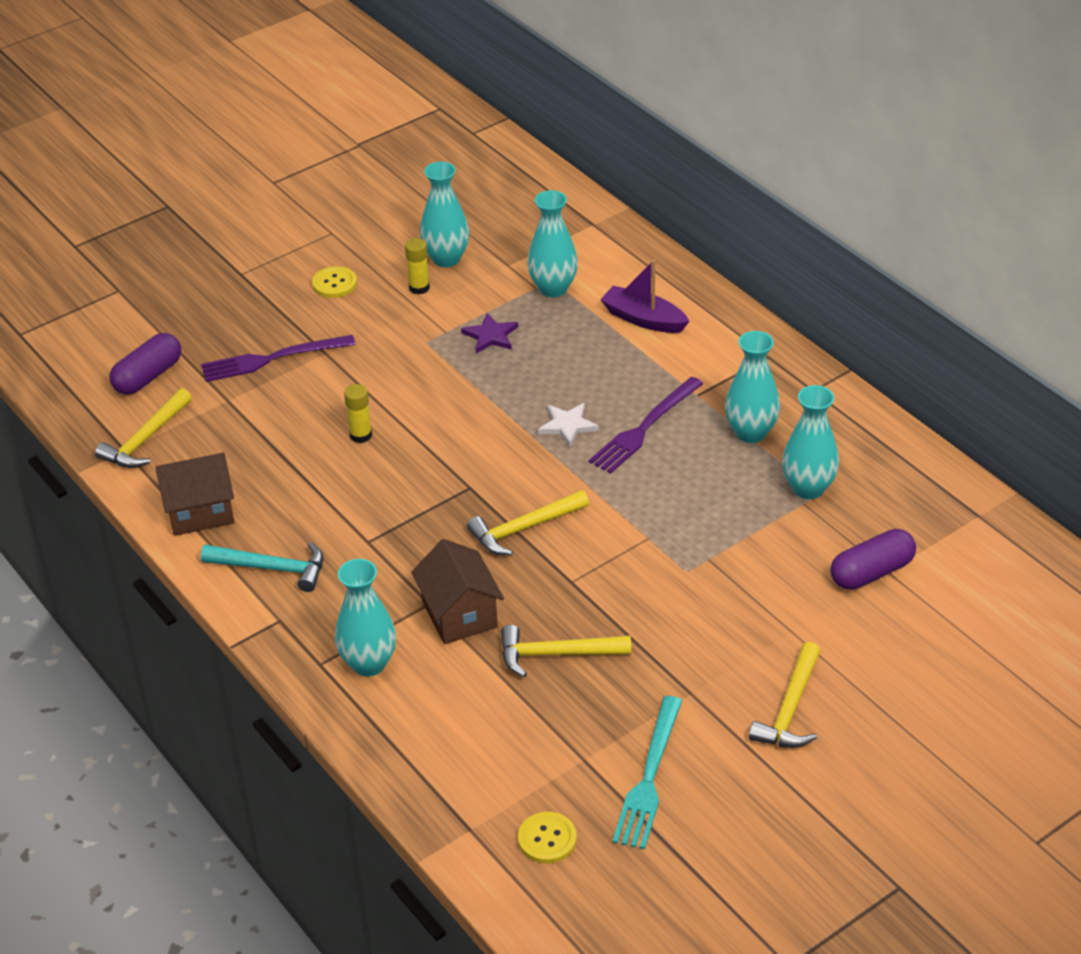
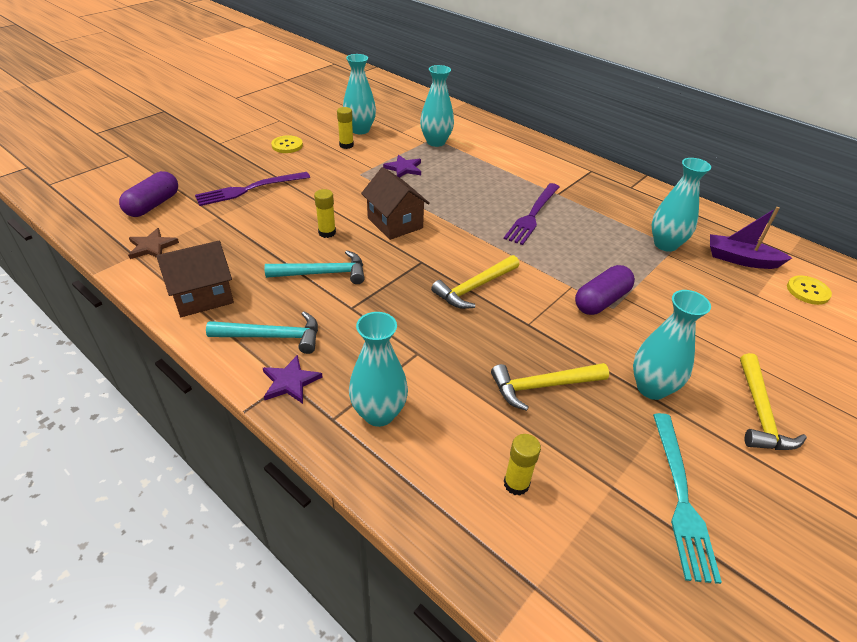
camera: 15 degrees left, 0 degrees up
yellow hammer [95,388,192,468] -> brown star [128,228,179,259]
brown house [411,539,504,644] -> brown house moved to [361,167,430,240]
yellow button [518,812,577,863] -> yellow button moved to [787,275,832,305]
white star [538,403,599,447] -> none
purple boat [600,260,690,333] -> purple boat moved to [710,207,792,269]
turquoise vase [725,331,780,443] -> turquoise vase moved to [633,290,711,400]
purple capsule [830,529,916,590] -> purple capsule moved to [575,265,635,315]
none -> purple star [263,355,323,404]
none -> turquoise hammer [265,251,365,284]
none -> yellow glue stick [504,434,541,496]

